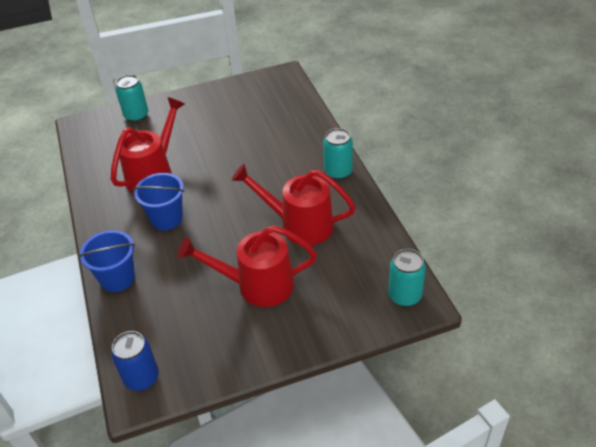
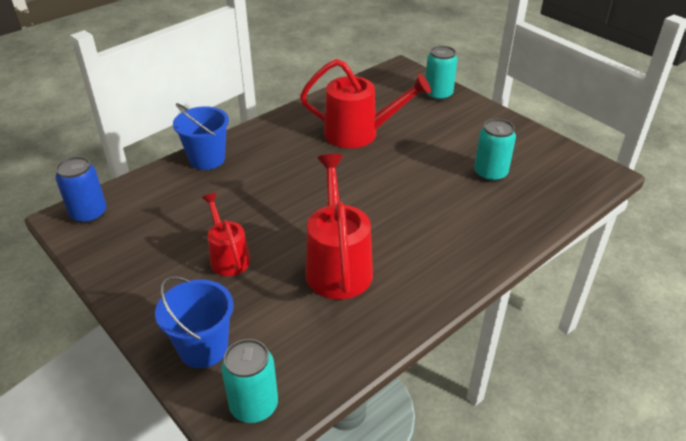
camera: 65 degrees right, 5 degrees down
blue bucket [133,173,184,230] -> blue bucket moved to [155,276,234,368]
red watering can [178,225,317,307] -> red watering can [202,193,250,276], size x0.60
turquoise can [323,128,353,180] -> turquoise can moved to [474,119,516,182]

